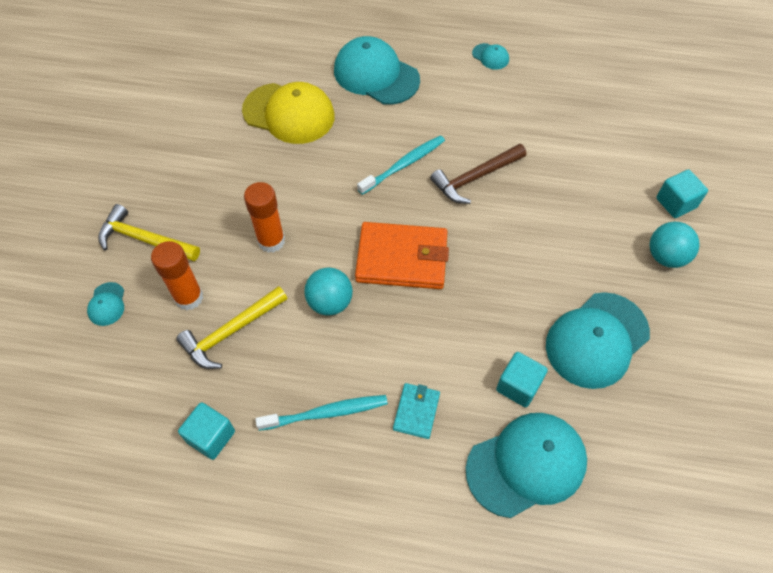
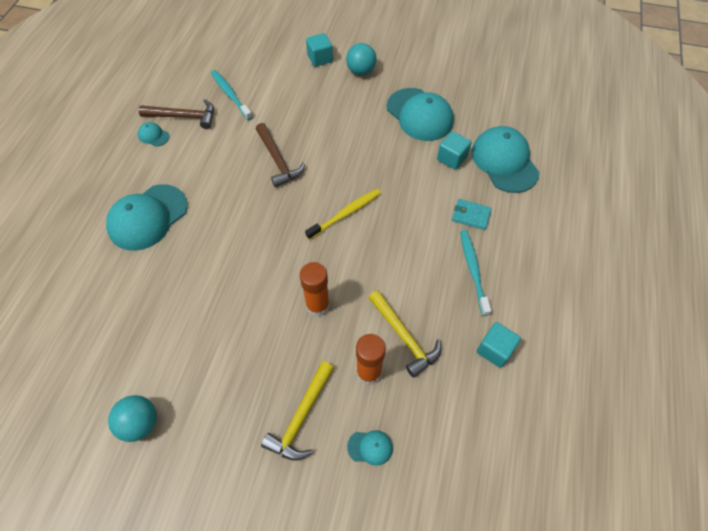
camera: 85 degrees left, 0 degrees up
yellow cap [242,82,335,144] -> none
turquoise ball [304,267,353,316] -> turquoise ball moved to [108,395,157,442]
orange wallet [355,222,449,289] -> yellow toothbrush [305,189,381,240]
turquoise toothbrush [357,135,445,195] -> turquoise toothbrush moved to [211,70,253,120]
turquoise cap [472,43,509,70] -> turquoise cap turned 105 degrees counterclockwise [138,122,170,147]
none -> brown hammer [139,99,214,129]

